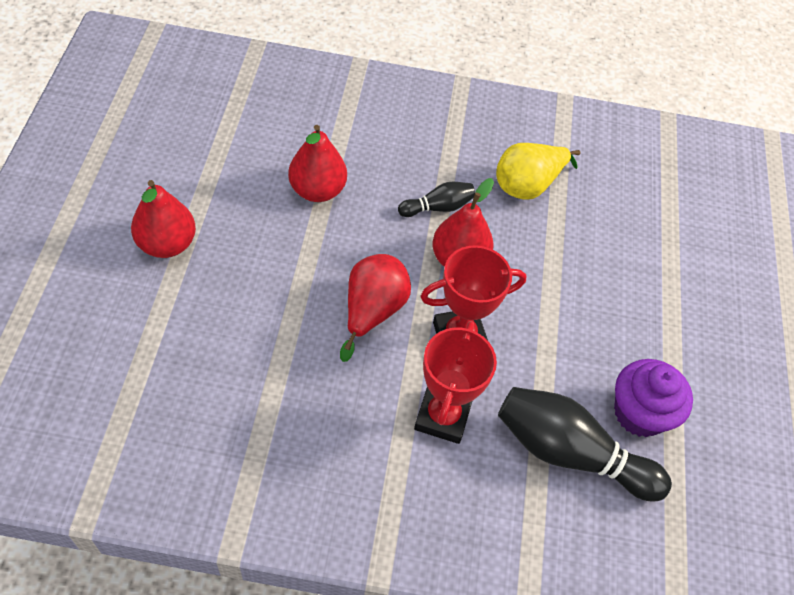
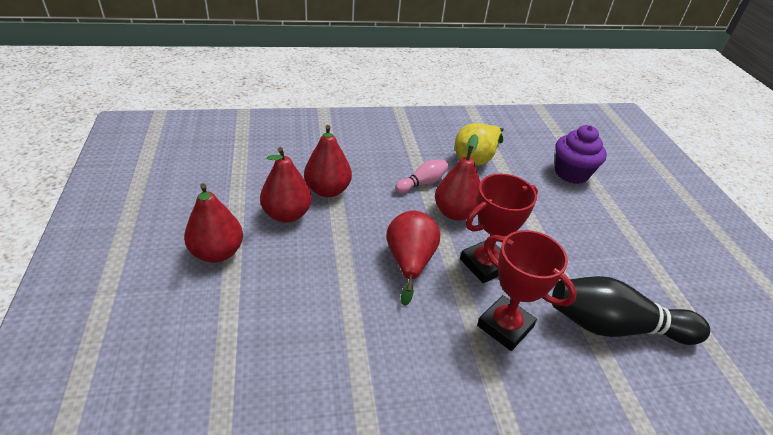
camera: 15 degrees left, 15 degrees down
black bowling pin [398,182,475,217] -> pink bowling pin [395,159,448,194]
red trophy [414,321,497,444] -> red trophy turned 45 degrees counterclockwise [477,230,577,351]
purple cupcake [614,359,693,437] -> purple cupcake moved to [555,125,607,184]
none -> red pear [260,147,312,223]

